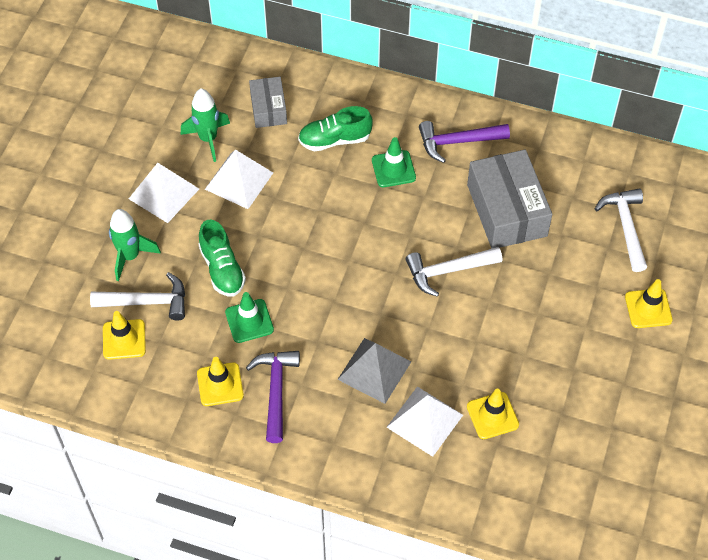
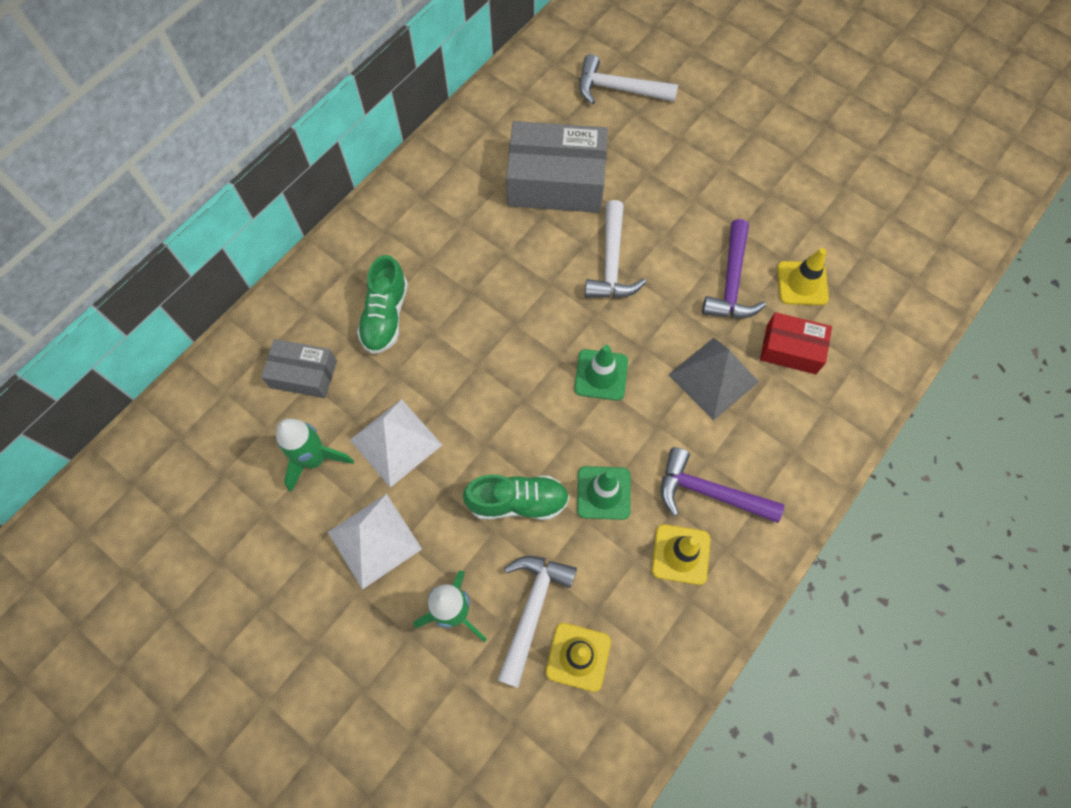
camera: 70 degrees left, 10 degrees up
green traffic cone [372,137,416,187] -> green traffic cone moved to [574,345,628,401]
white pyramid [387,387,463,457] -> red box [760,312,832,374]
purple hammer [419,121,510,163] -> purple hammer moved to [702,219,766,318]
yellow traffic cone [625,279,673,328] -> none

